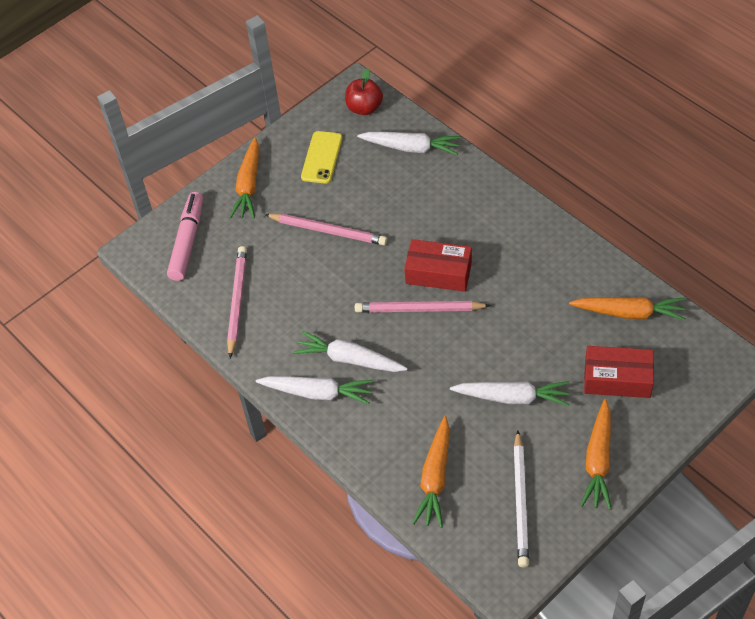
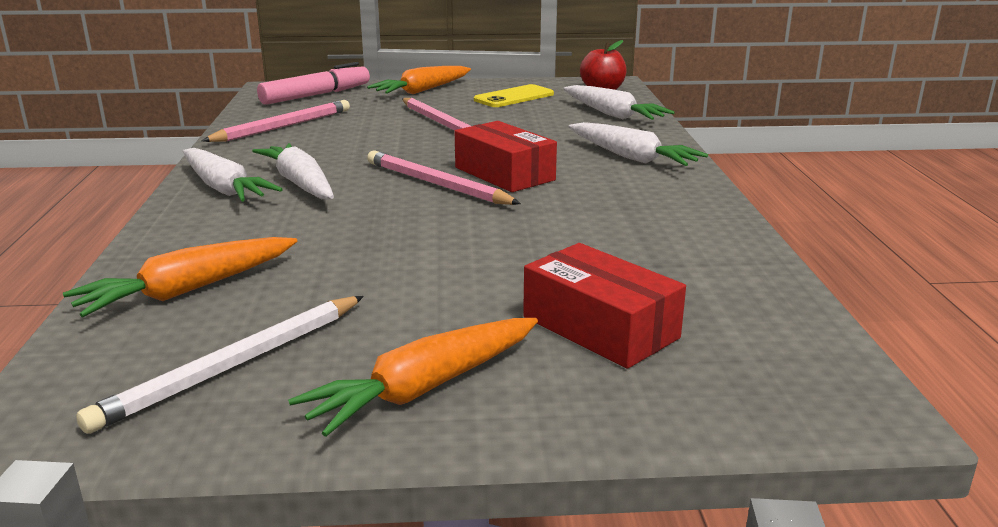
camera: 35 degrees right, 30 degrees down
white carrot [450,381,570,407] -> white carrot moved to [569,122,708,166]
orange carrot [569,297,686,321] -> none

